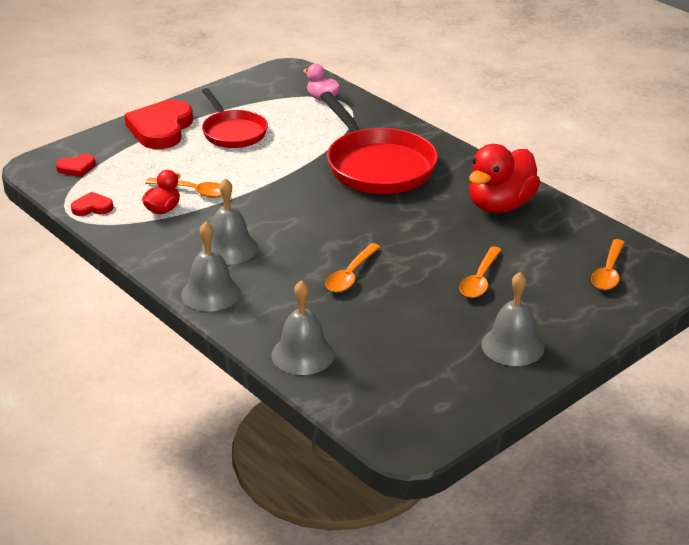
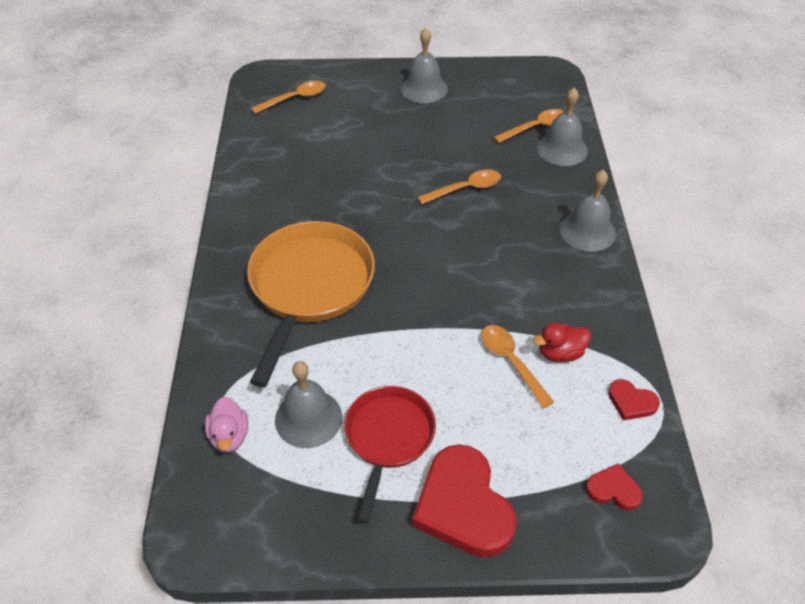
camera: 140 degrees left, 15 degrees up
red heart [124,100,193,149] -> red heart turned 105 degrees clockwise [412,444,517,558]
grey bell [201,178,258,265] -> grey bell moved to [275,361,342,448]
red pan [320,92,438,194] -> orange pan [247,221,375,387]
orange spoon [459,246,502,298] -> orange spoon moved to [494,109,565,143]
red duck [469,144,540,213] -> none

